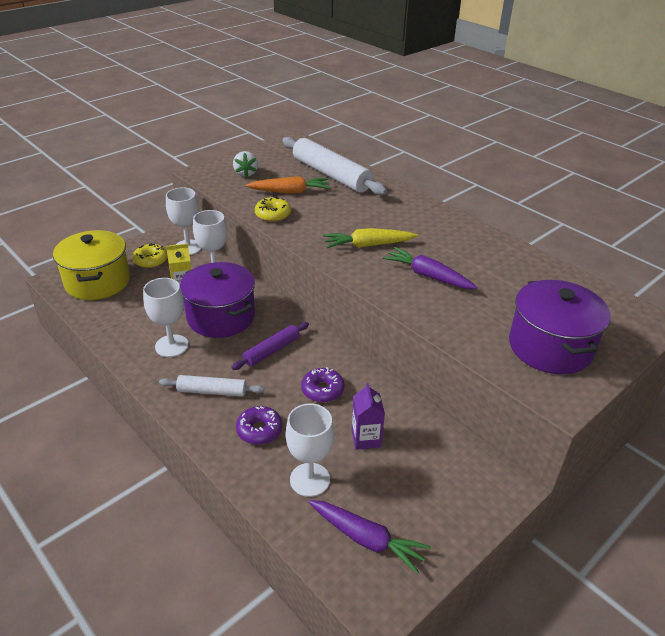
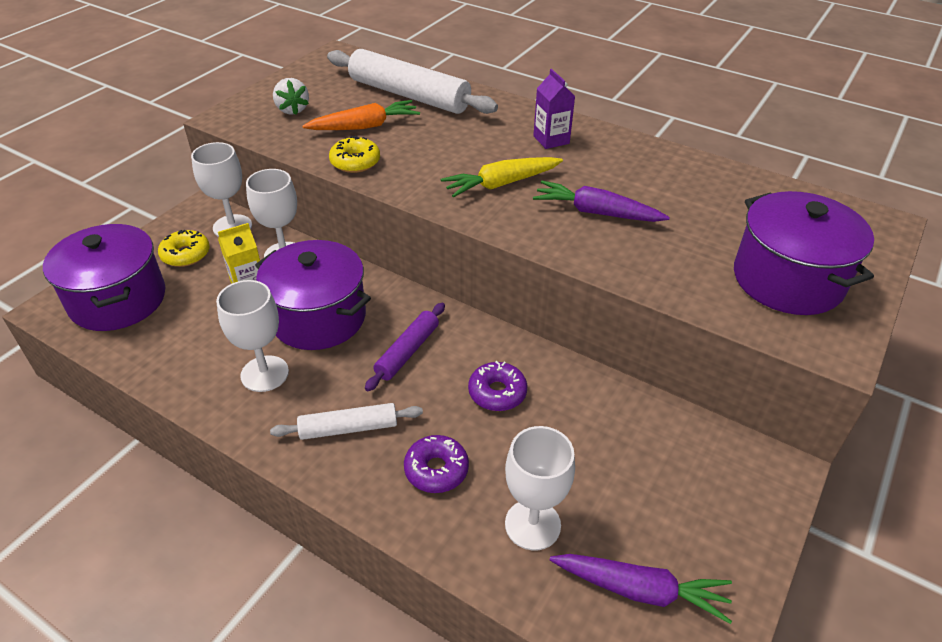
camera: 15 degrees left, 5 degrees up
yellow pot [53,230,130,300] -> purple pot [43,224,165,331]
purple carton [352,383,385,450] -> purple carton moved to [533,69,575,149]

